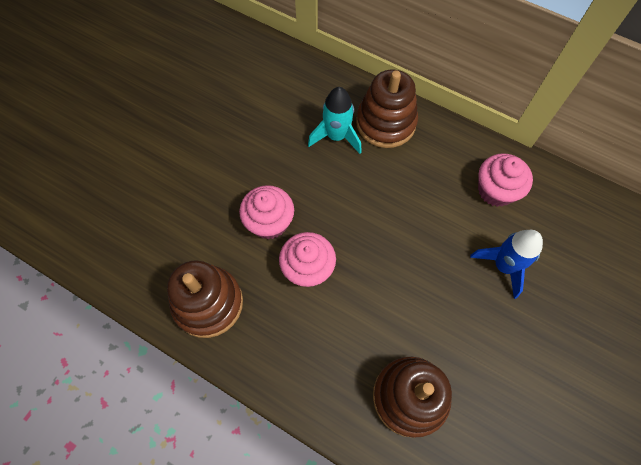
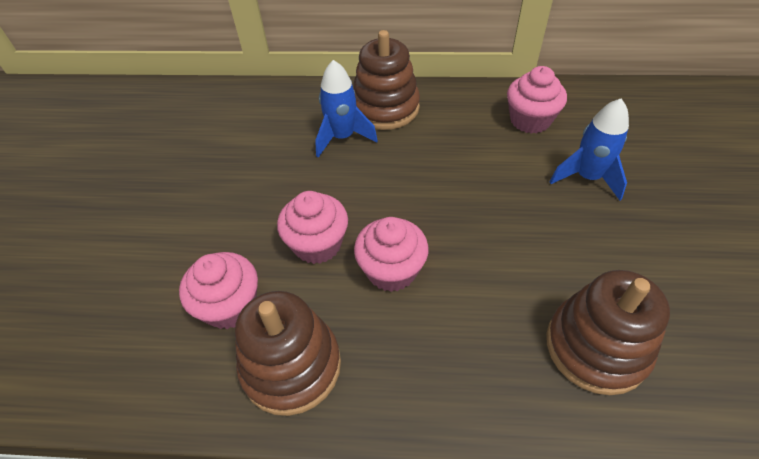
camera: 25 degrees left, 15 degrees down
turquoise rocket [308,87,362,154] -> blue rocket [315,60,378,158]
none -> pink cupcake [179,252,258,329]

